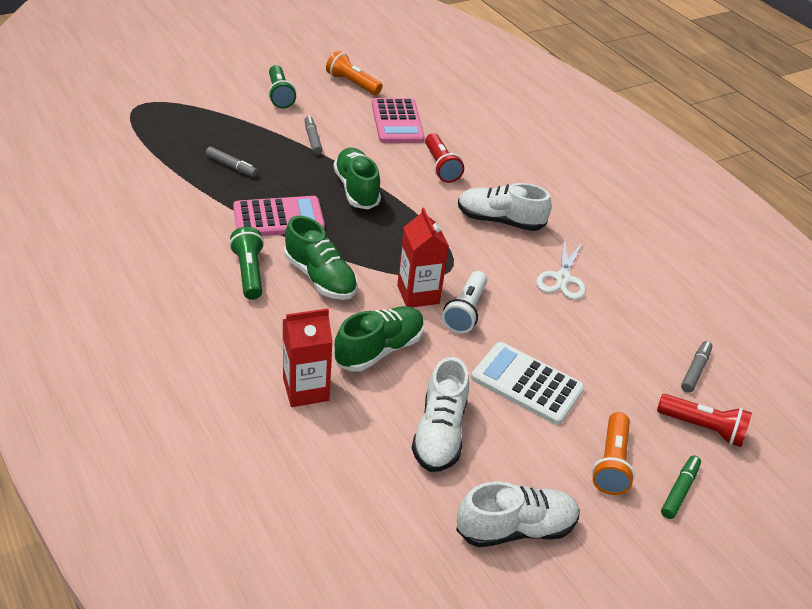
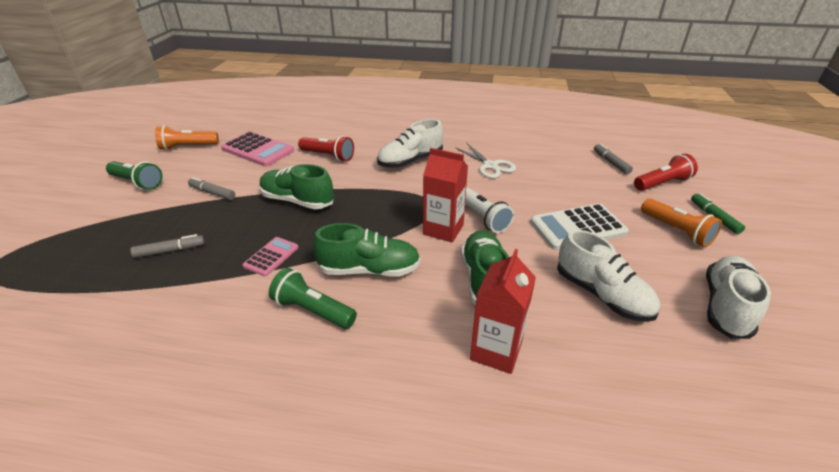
camera: 45 degrees left, 5 degrees down
pink calculator [233,196,325,236] -> pink calculator [243,237,299,277], size x0.56

